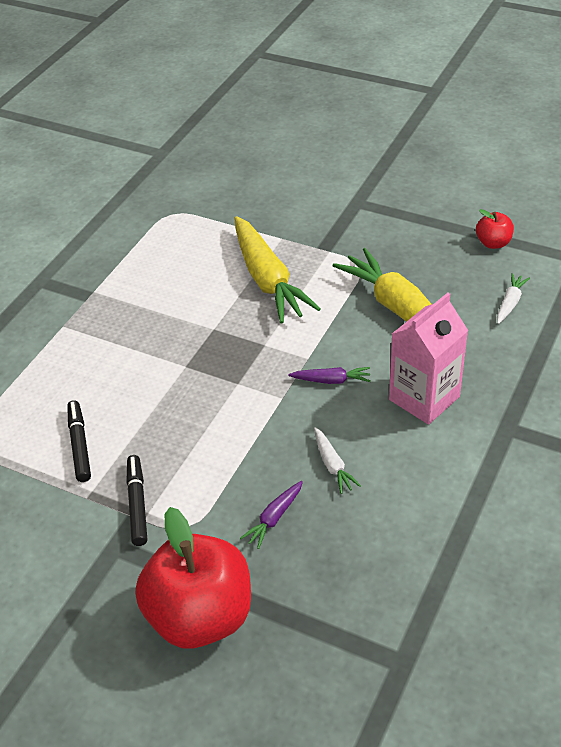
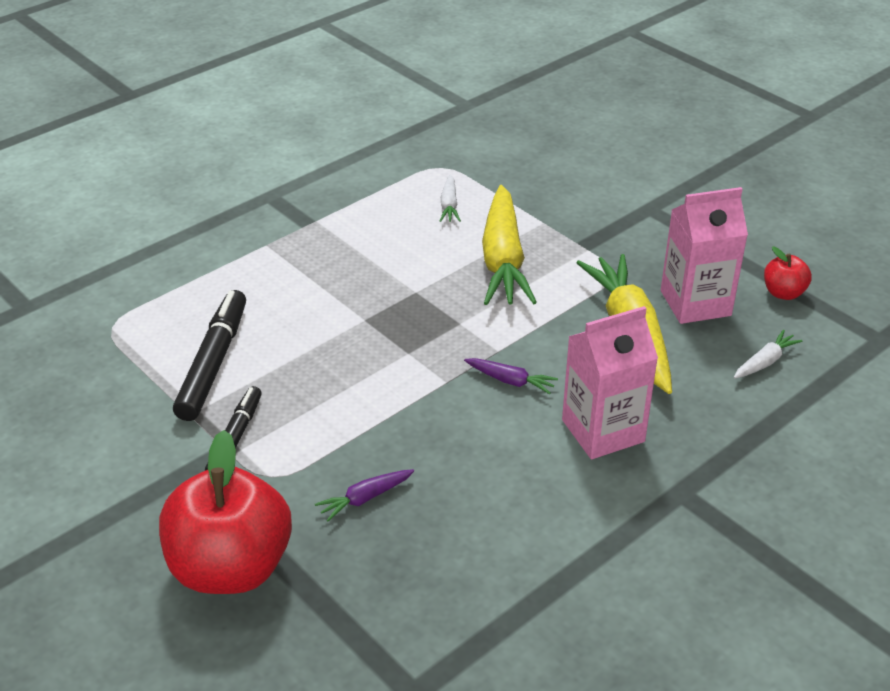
camera: 20 degrees right, 5 degrees down
black marker [67,400,91,482] -> black marker [173,290,246,421], size x1.58
white carrot [314,427,361,494] -> white carrot moved to [440,174,461,222]
none -> pink carton [661,187,748,324]

